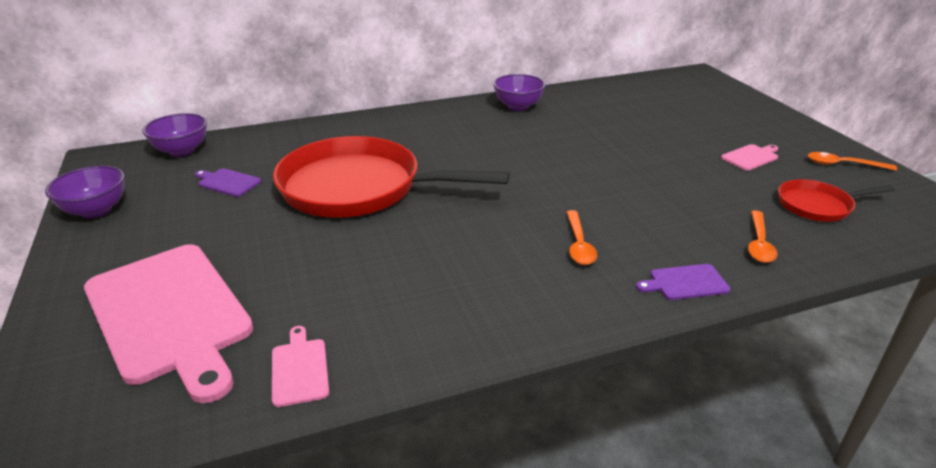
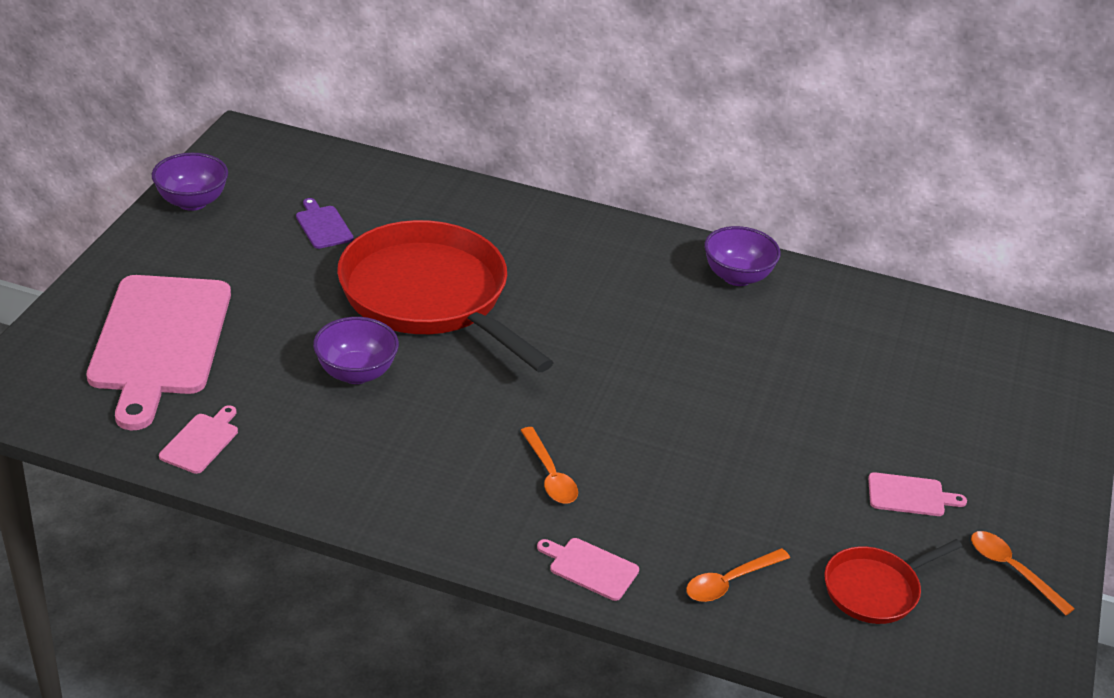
camera: 35 degrees right, 5 degrees up
purple bowl [142,113,207,157] -> purple bowl moved to [313,317,399,384]
orange spoon [566,210,597,265] -> orange spoon turned 60 degrees counterclockwise [520,427,578,504]
purple cutting board [636,264,731,300] -> pink cutting board [537,538,639,601]
red pan [778,179,895,222] -> red pan turned 60 degrees counterclockwise [824,539,963,624]

